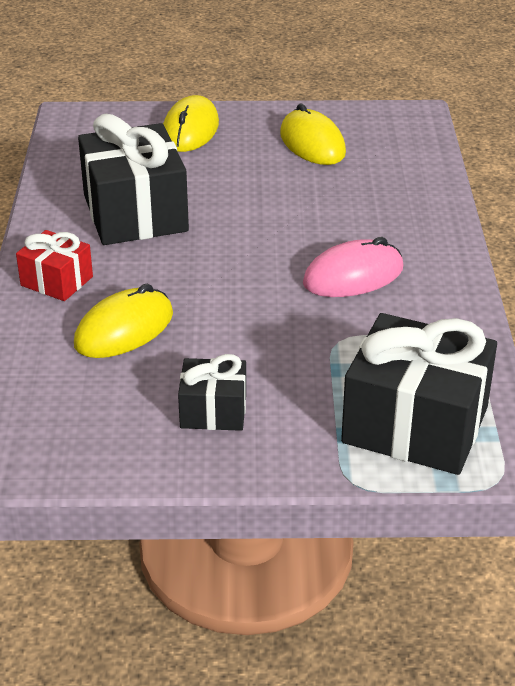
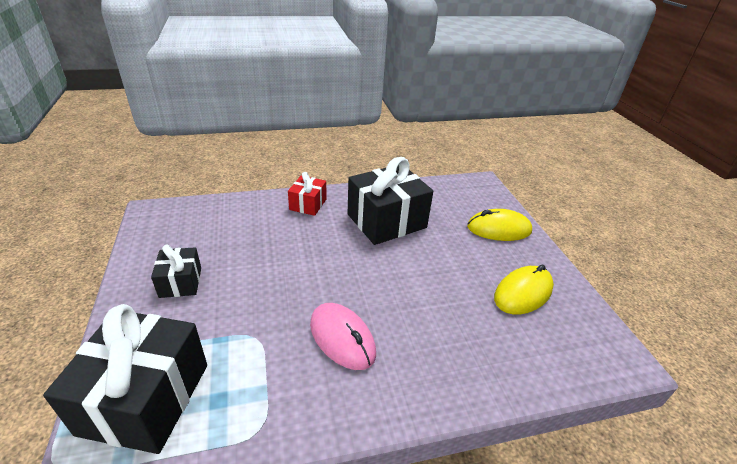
camera: 75 degrees right, 0 degrees up
yellow mouse [74,284,173,358] -> none

